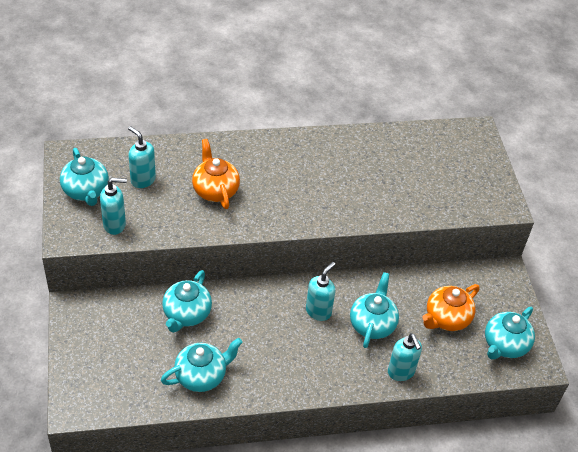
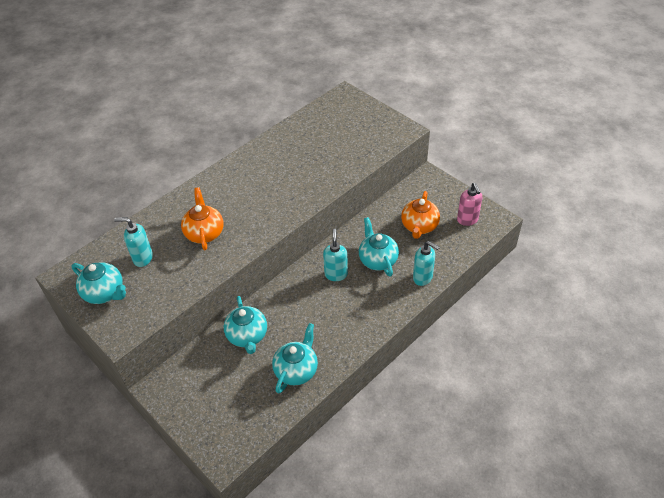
camera: 30 degrees left, 0 degrees up
turquoise soap dispenser [100,178,127,235] -> none
orange teapot [192,139,240,209] -> orange teapot turned 45 degrees clockwise [181,187,223,250]
turquoise teapot [485,307,535,359] -> pink soap dispenser [457,183,482,226]

